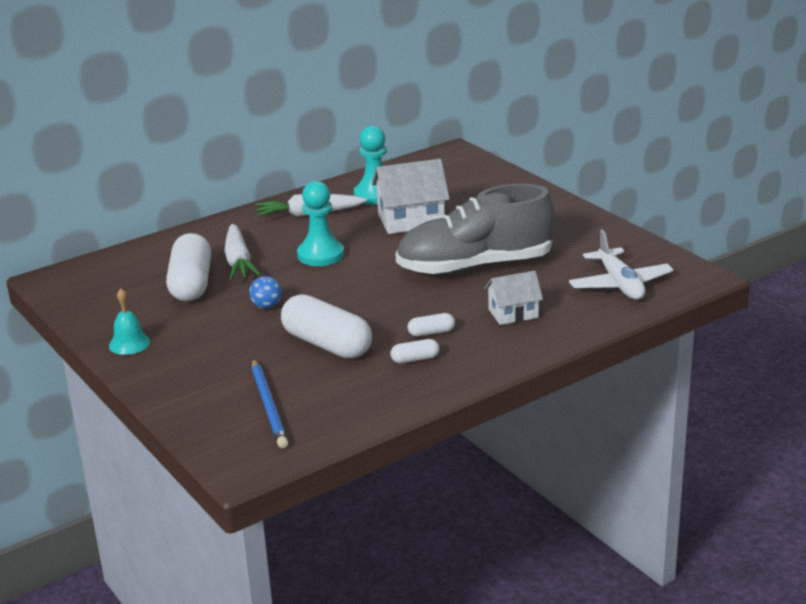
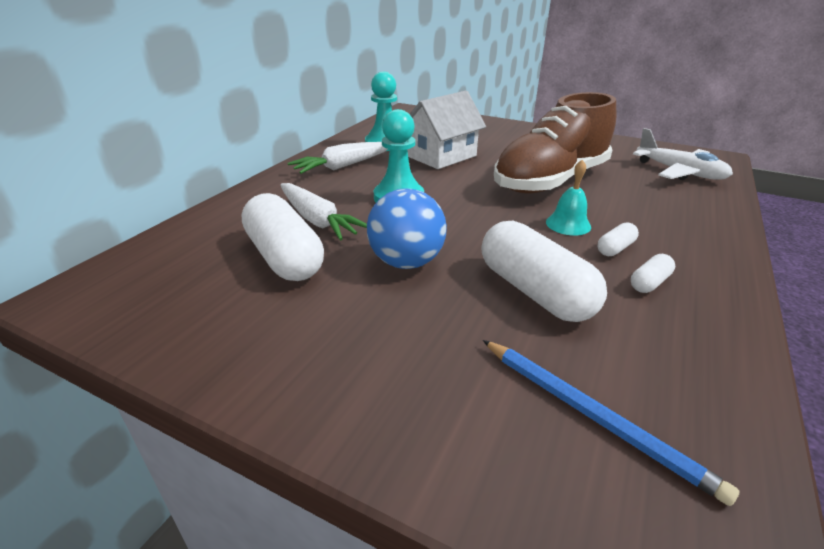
camera: 30 degrees left, 5 degrees up
turquoise bell [109,289,150,355] -> turquoise bell moved to [546,160,591,236]
blue ball [249,276,282,309] -> blue ball [367,188,447,269], size x1.87
white capsule [281,294,372,359] -> white capsule turned 45 degrees clockwise [482,221,607,322]
grey shoe [396,184,555,275] -> brown shoe [494,92,616,194]
white house [484,271,543,325] -> none

